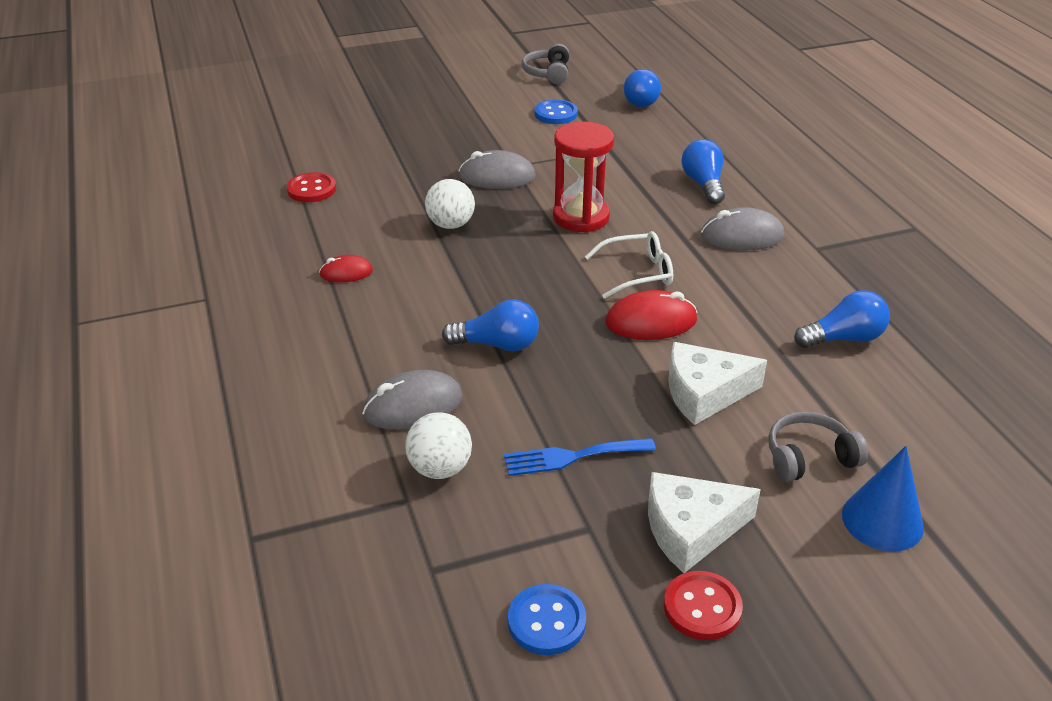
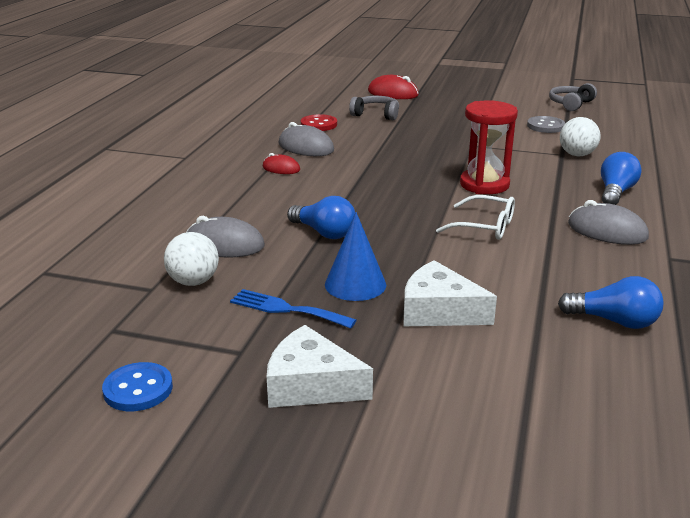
camera: 35 degrees right, 10 degrees down
white ball [425,179,475,229] -> white ball moved to [560,117,600,156]
grey mouse [459,150,536,189] -> grey mouse moved to [279,122,334,156]
blue button [535,99,578,124] -> grey button [527,116,565,133]
red mouse [606,290,697,340] -> red mouse moved to [368,75,419,99]
blue light bulb [624,69,661,107] -> none
red button [664,571,743,640] -> none
grey headphones [768,411,869,482] -> grey headphones moved to [349,96,399,120]
blue cone [842,446,924,552] -> blue cone moved to [325,212,386,301]

